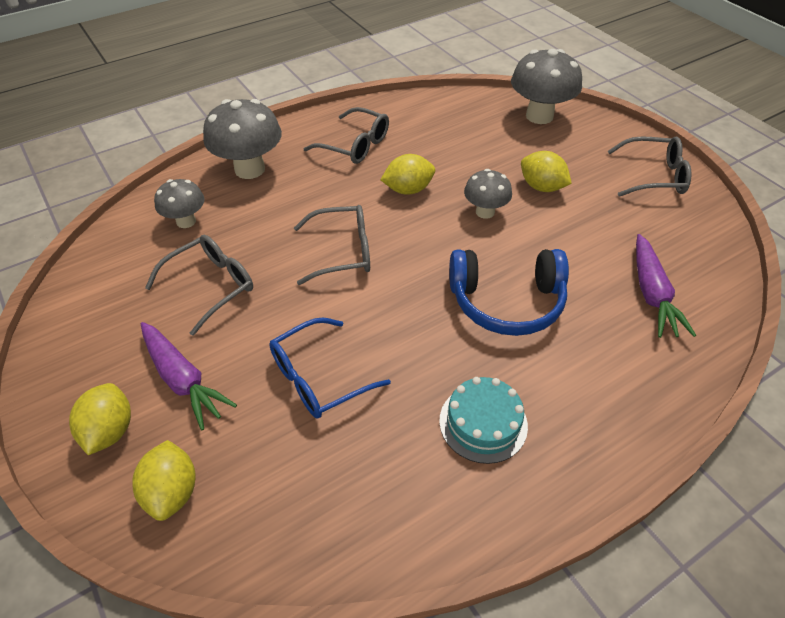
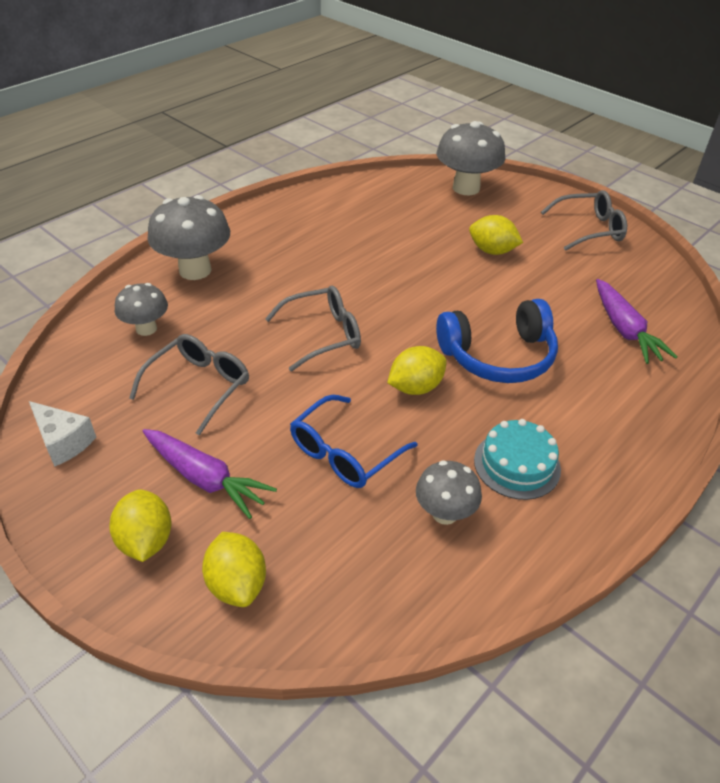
camera: 15 degrees left, 5 degrees down
grey glasses [304,107,389,164] -> none
yellow lemon [381,154,435,195] -> yellow lemon moved to [387,346,447,395]
grey mushroom [464,169,512,219] -> grey mushroom moved to [416,460,482,525]
none -> white cheese [29,401,96,467]

